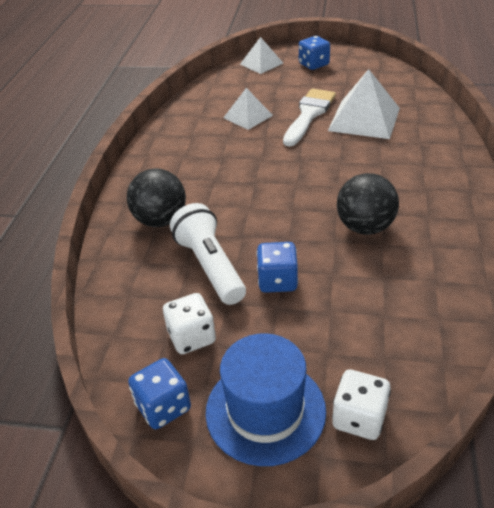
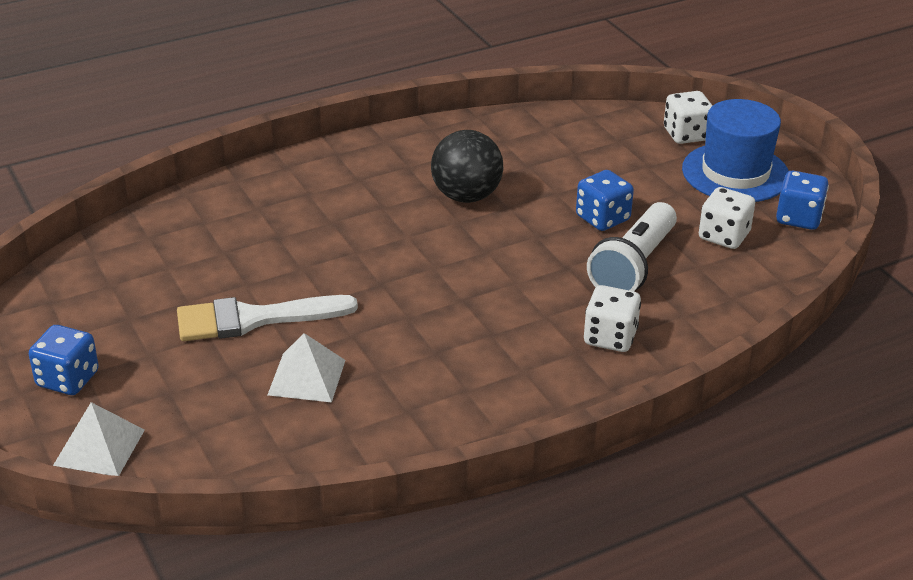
camera: 130 degrees left, 5 degrees down
black ball [127,168,186,227] -> white dice [584,285,641,352]
white pyramid [328,69,400,139] -> none

